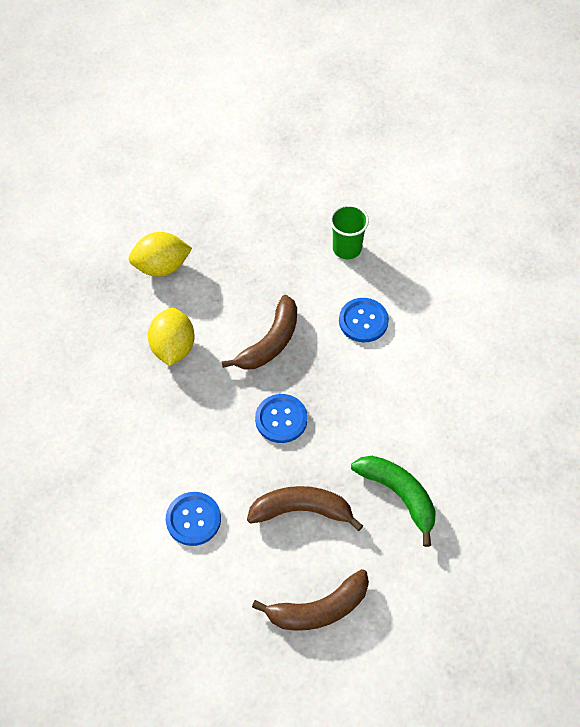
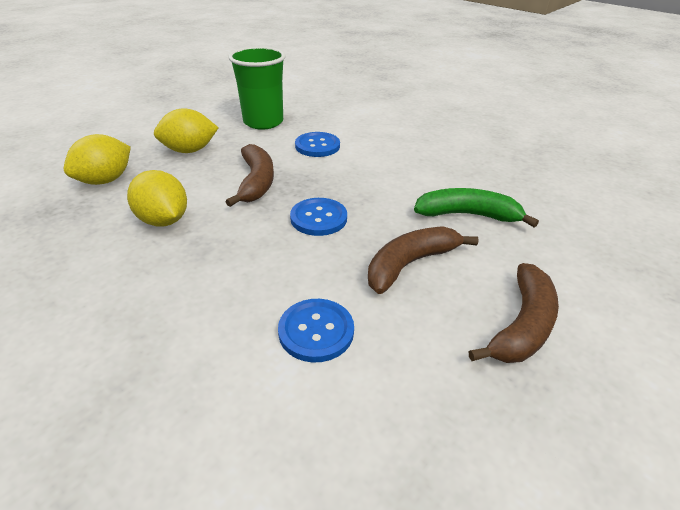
camera: 40 degrees left, 20 degrees down
green cup [330,205,369,259] -> green cup [228,46,286,130], size x1.58
none -> yellow lemon [154,108,219,153]

